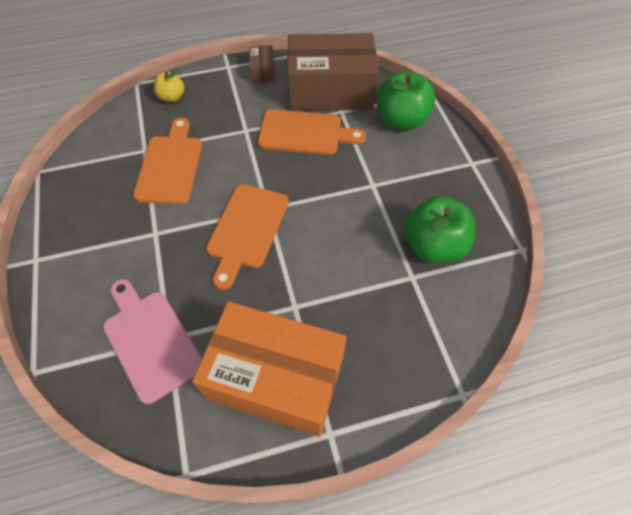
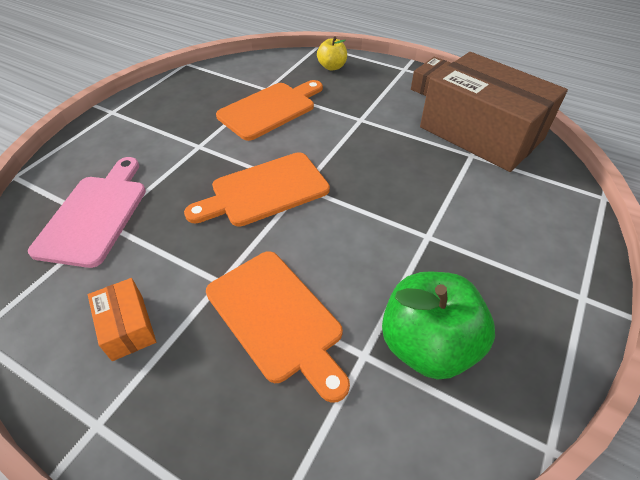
camera: 45 degrees right, 10 degrees down
orange box [192,301,347,437] -> orange box [88,278,156,361], size x0.42
orange cutting board [258,109,366,155] -> orange cutting board moved to [206,251,350,403]
green apple [376,71,435,130] -> none

